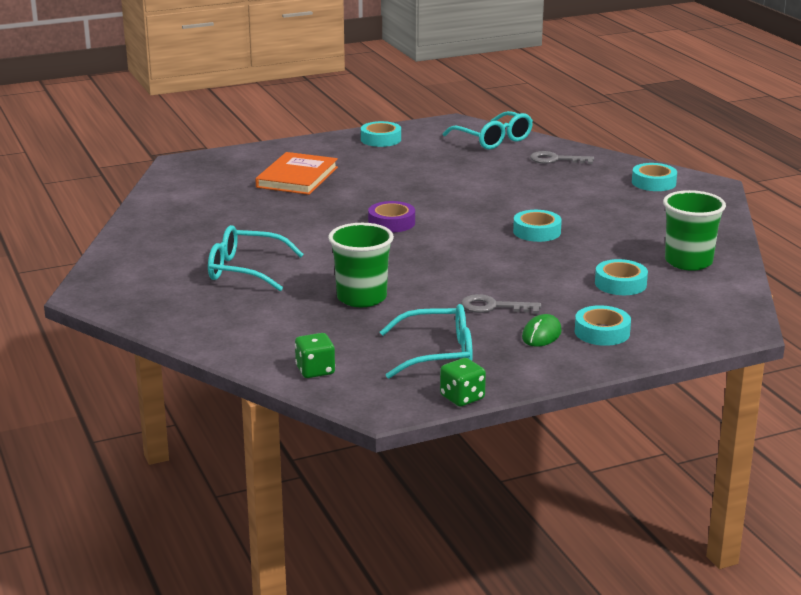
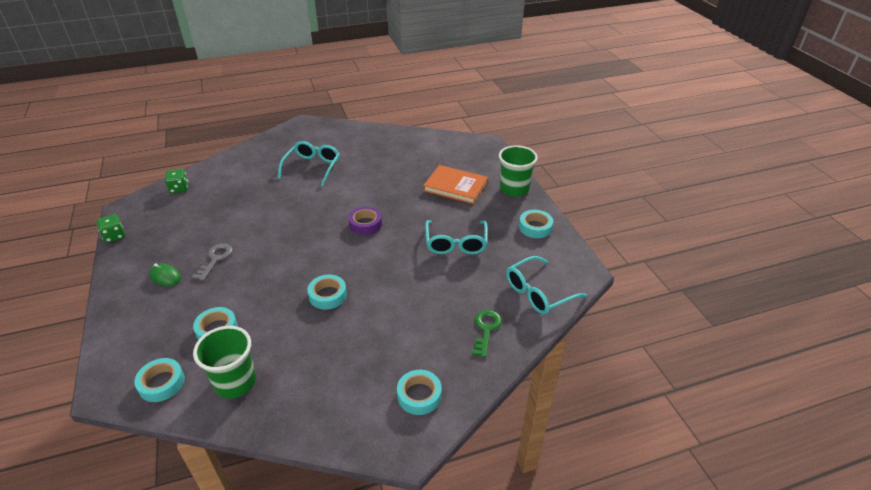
camera: 95 degrees right, 15 degrees up
green cup [328,223,394,307] -> green cup moved to [499,145,538,197]
turquoise glasses [380,304,473,379] -> turquoise glasses moved to [425,220,488,255]
grey key [530,151,594,164] -> green key [472,310,502,357]
turquoise tape [575,305,631,346] -> turquoise tape moved to [134,358,185,402]

